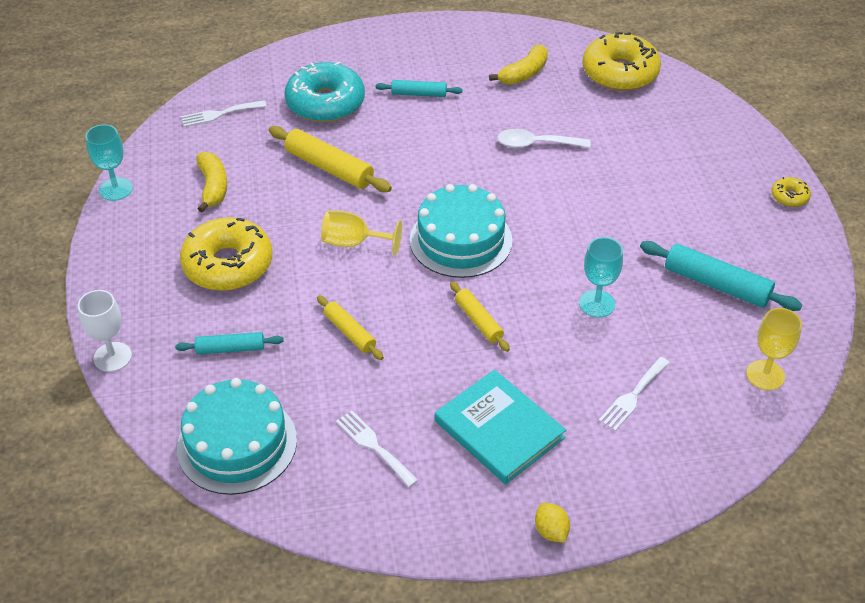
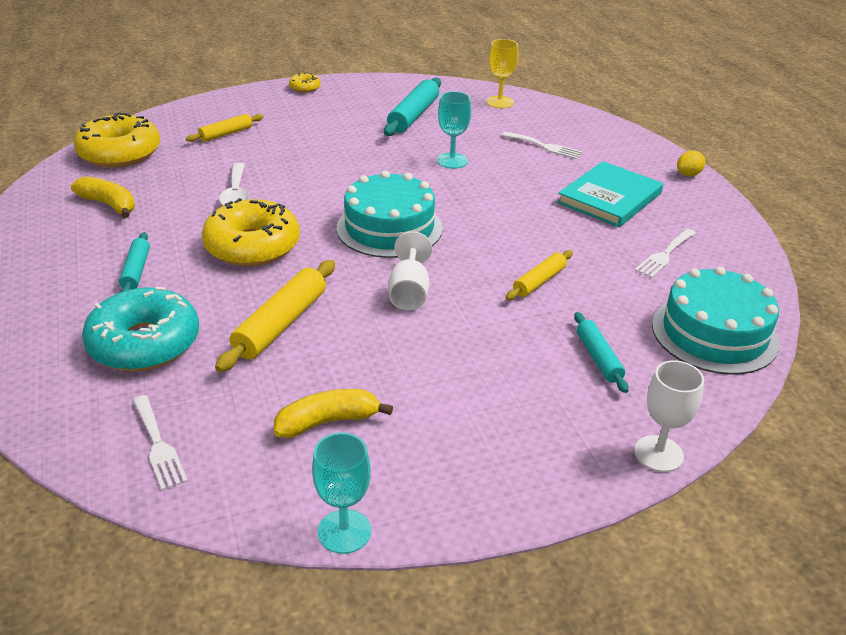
camera: 100 degrees left, 10 degrees down
yellow donut [180,217,272,291] -> yellow donut moved to [202,198,300,266]
yellow goblet [321,211,402,255] -> white goblet [388,231,432,311]
yellow rolling pin [450,281,510,352] -> yellow rolling pin moved to [186,114,263,142]

